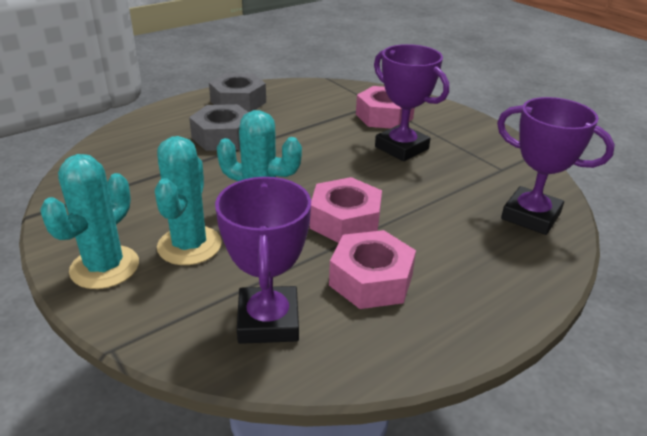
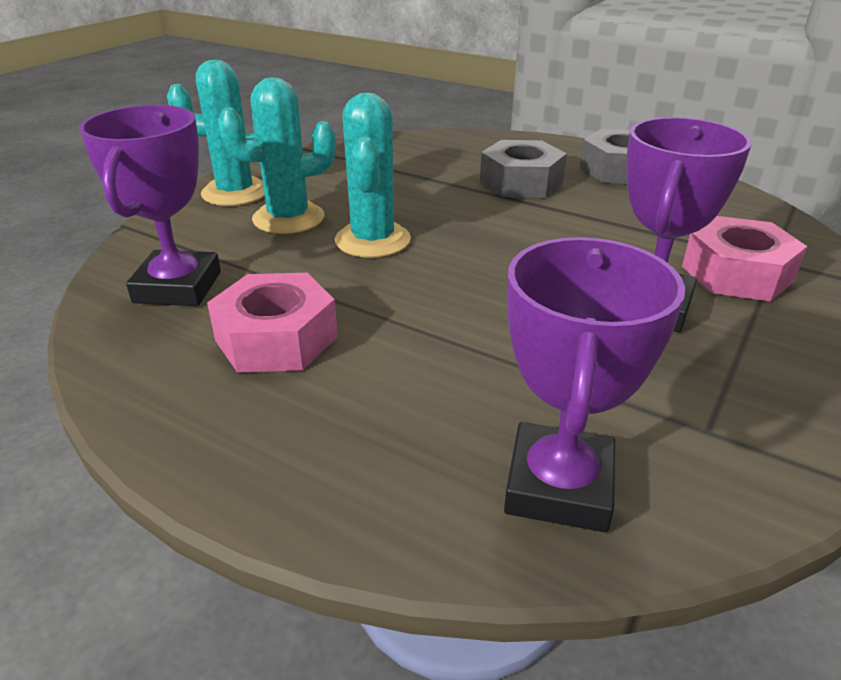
camera: 70 degrees right, 0 degrees up
purple trophy [215,177,311,344] -> purple trophy turned 60 degrees counterclockwise [79,105,221,306]
pink nut [310,177,382,243] -> none

